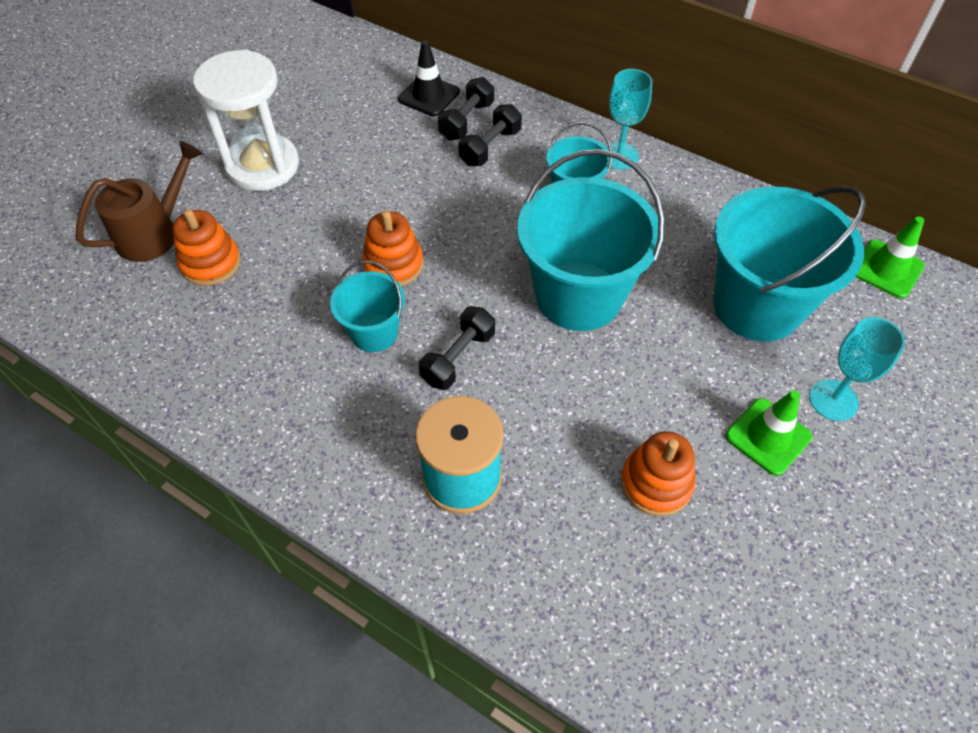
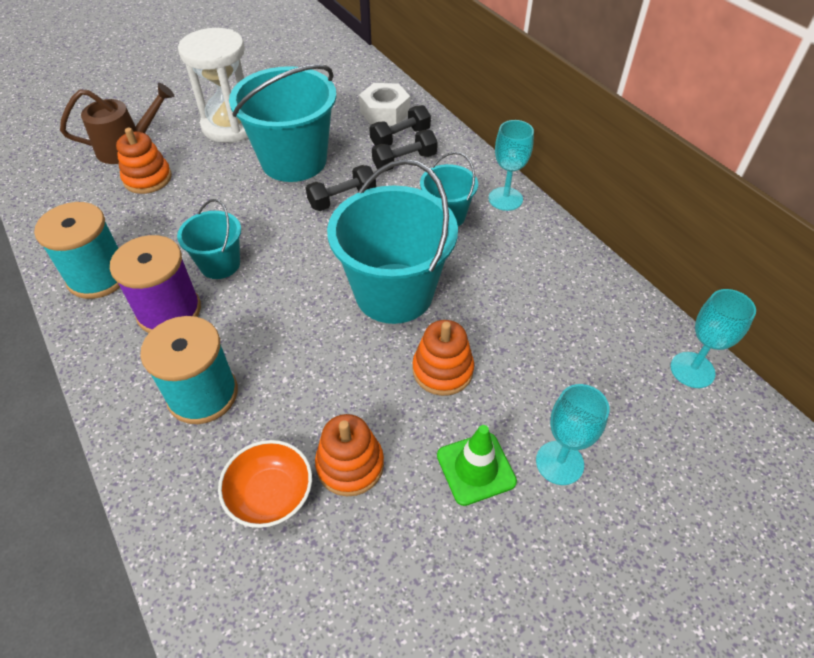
camera: 25 degrees right, 5 degrees down
orange stacking toy [362,211,424,286] -> orange stacking toy moved to [412,320,474,396]
black traffic cone [398,41,460,116] -> white nut [359,83,410,126]
black dumbbell [419,306,495,390] -> black dumbbell moved to [306,165,376,211]
turquoise bucket [713,186,866,342] -> turquoise bucket moved to [229,64,337,182]
green traffic cone [856,216,925,298] -> turquoise goblet [670,289,756,388]
none -> turquoise spool [34,202,120,299]
none -> purple spool [110,235,201,333]
none -> orange bowl [218,440,312,528]

